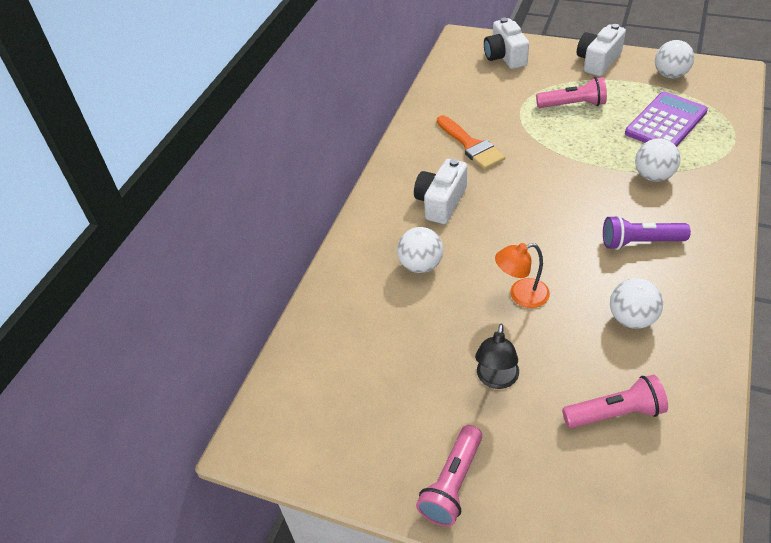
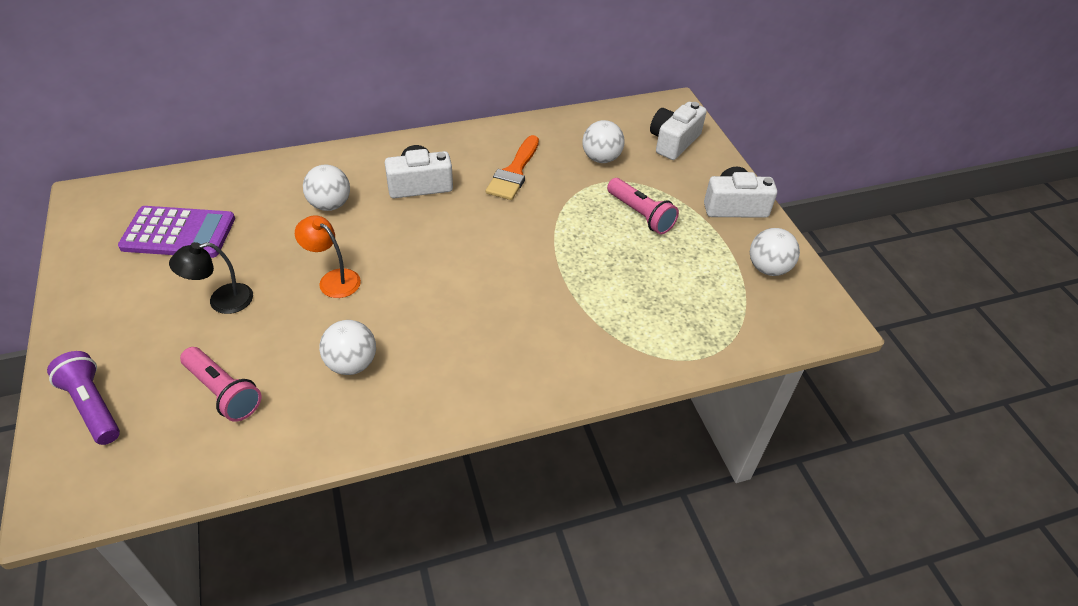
camera: 45 degrees right, 0 degrees up
pink flashlight [416,425,482,526] -> none
purple flashlight [603,215,691,250] -> purple flashlight moved to [47,351,120,445]
purple calculator [625,92,708,147] -> purple calculator moved to [118,206,235,258]
white ball [635,138,680,182] -> white ball moved to [582,120,625,163]

